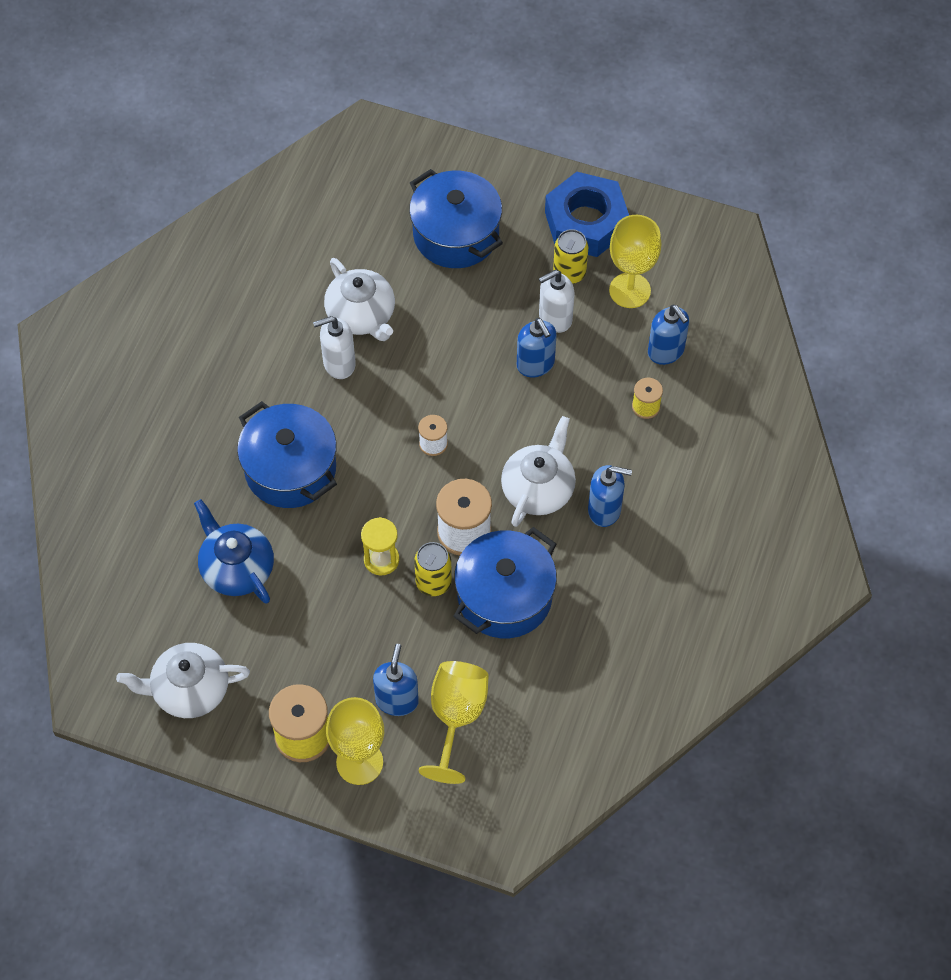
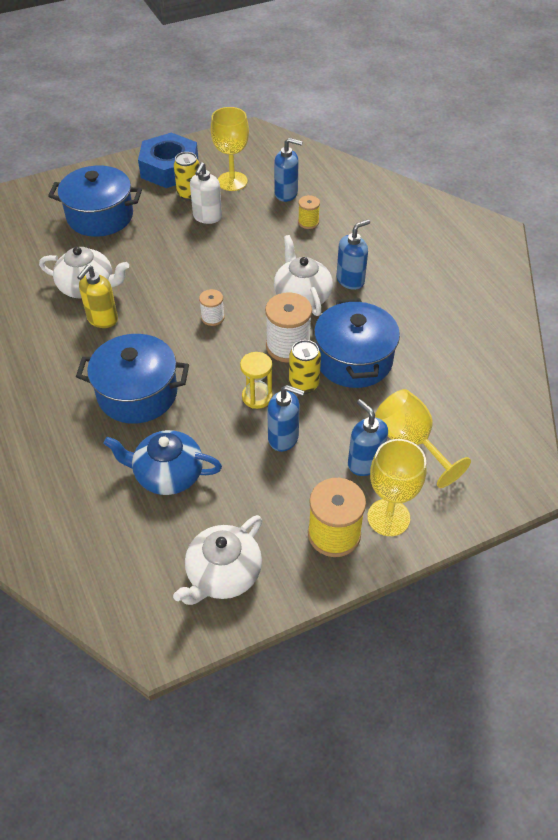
camera: 45 degrees left, 10 degrees down
white soap dispenser [313,316,356,379] -> yellow soap dispenser [77,265,118,328]
blue soap dispenser [517,318,556,377] -> blue soap dispenser moved to [267,385,304,452]

